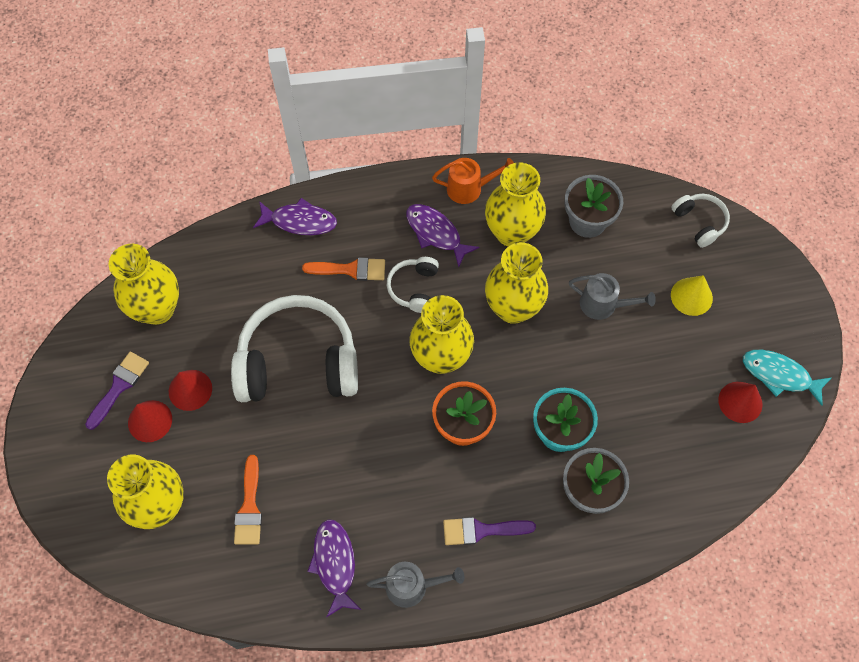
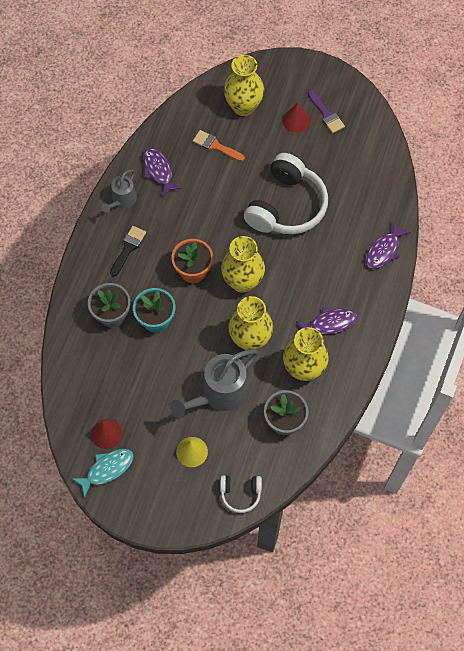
camera: 120 degrees right, 0 degrees up
yellow vase [109,244,179,325] -> none
red cone [169,370,212,411] -> none
orange brush [302,257,385,281] -> none
purple fish [307,519,361,618] -> purple fish turned 135 degrees counterclockwise [143,148,182,197]
white headphones [387,257,439,313] -> none
orange watering can [432,158,514,204] -> none
purple brush [443,517,536,545] -> black brush [110,226,146,277]
grey watering can [569,273,656,320] -> grey watering can [170,349,259,418], size x1.73

